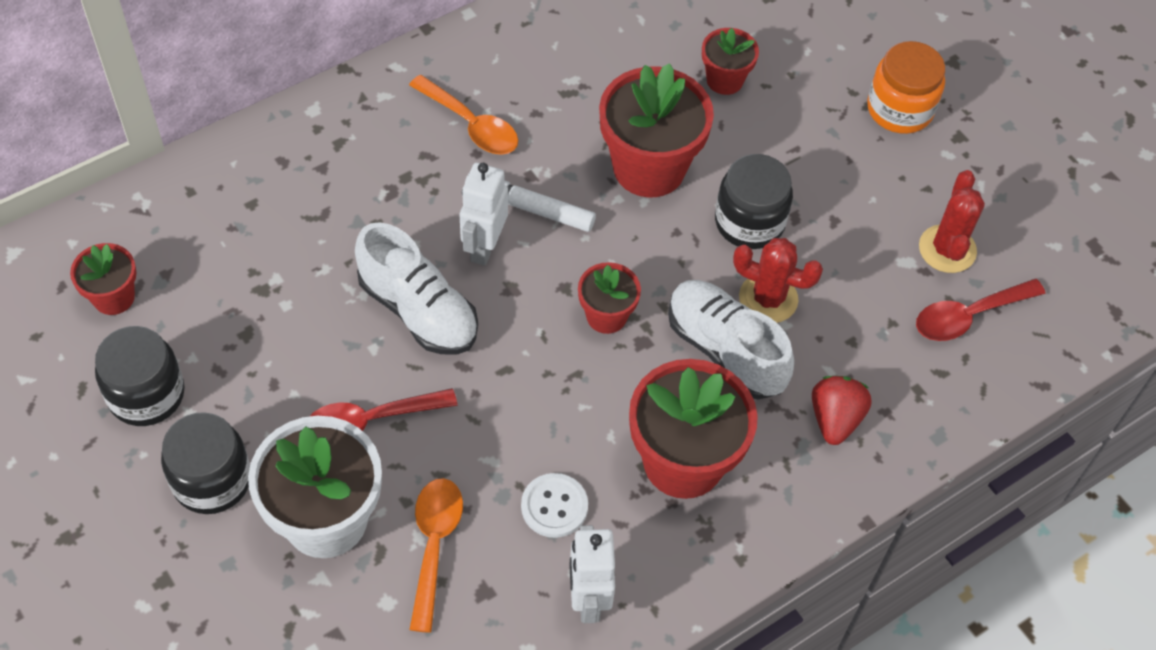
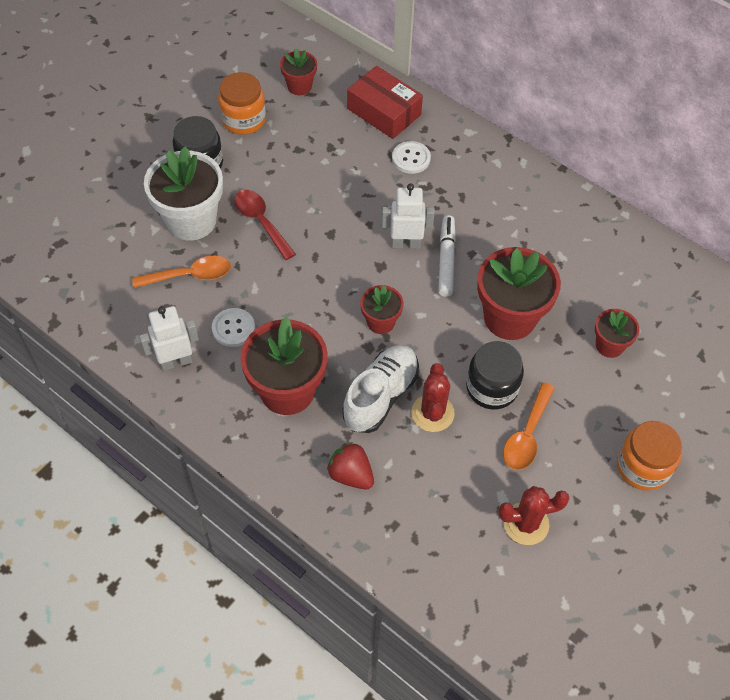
camera: 75 degrees right, 0 degrees up
black jar [95,326,185,426] -> orange jar [218,72,266,135]
white shoe [355,222,478,354] -> none
orange spoon [409,75,518,155] -> orange spoon moved to [503,382,555,470]
red strawberry [812,376,872,445] -> red strawberry turned 135 degrees counterclockwise [327,442,374,489]
red spoon [916,279,1045,341] -> none
none -> red box [347,66,423,139]
none -> white button [392,141,431,174]

